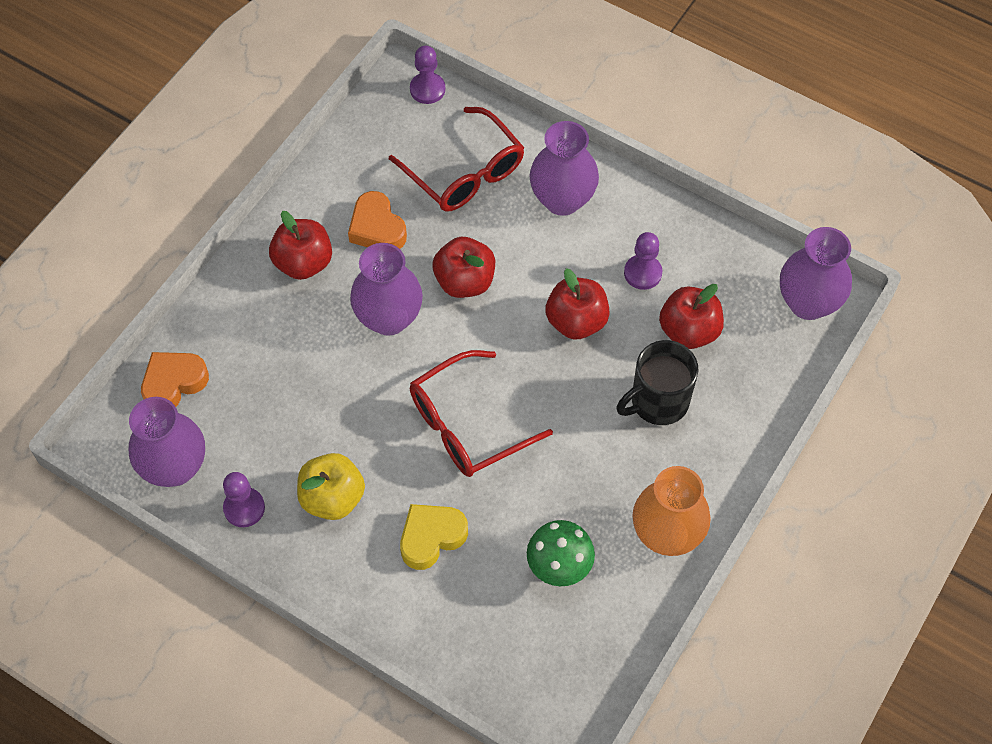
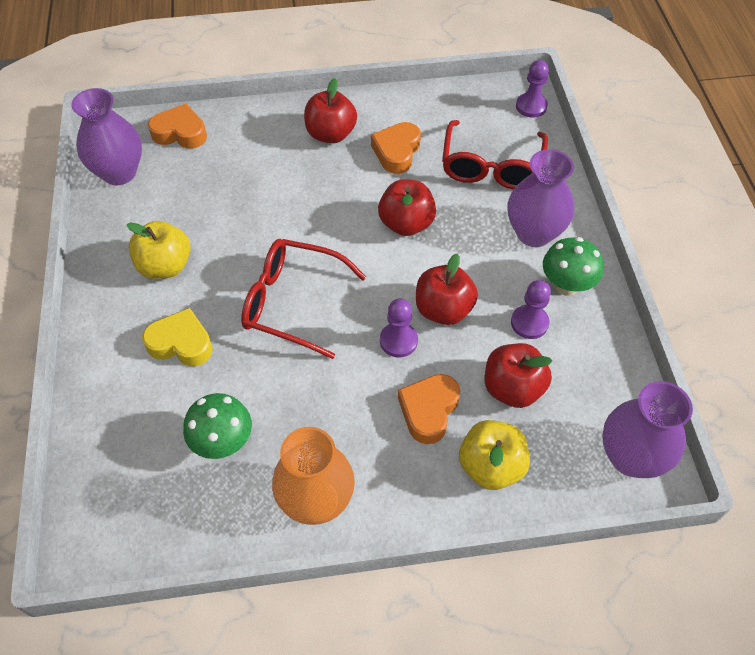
camera: 50 degrees right, 5 degrees down
purple pawn [223,472,265,527] -> purple pawn moved to [380,299,418,357]
purple vase [350,243,423,336] -> none
black mug [616,340,698,425] -> orange heart [398,374,460,444]
none -> yellow apple [459,420,530,490]
none -> green mushroom [543,237,603,296]

